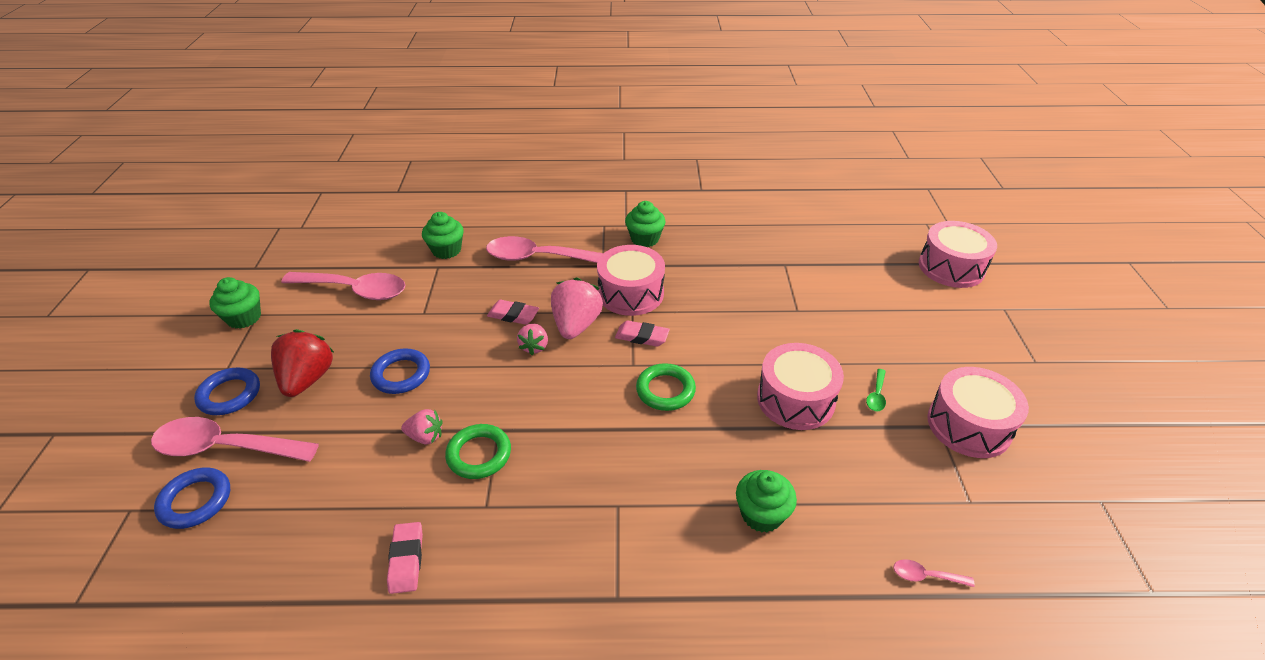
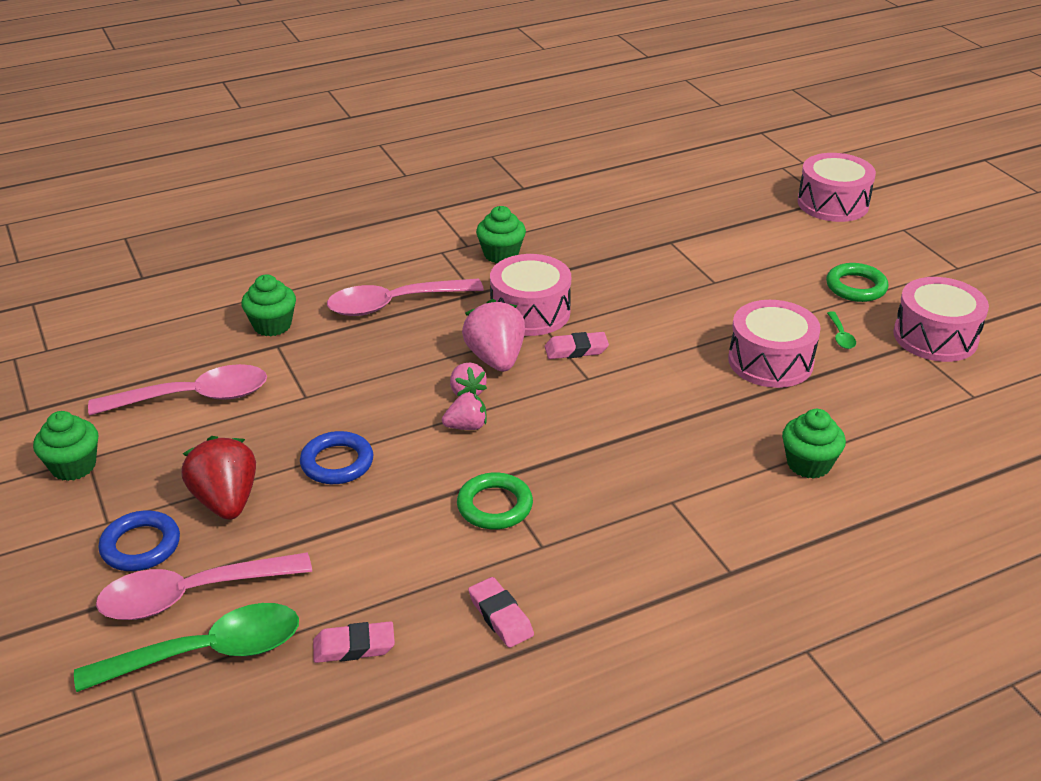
camera: 25 degrees left, 5 degrees down
blue ring [154,467,230,529] -> green spoon [74,603,299,692]
pink strawberry [401,409,443,444] -> pink strawberry moved to [442,392,487,430]
pink eraser [487,300,539,325] -> pink eraser moved to [313,621,395,663]
green ring [636,363,696,411] -> green ring moved to [826,263,888,302]
pink spoon [894,559,975,587] -> none

